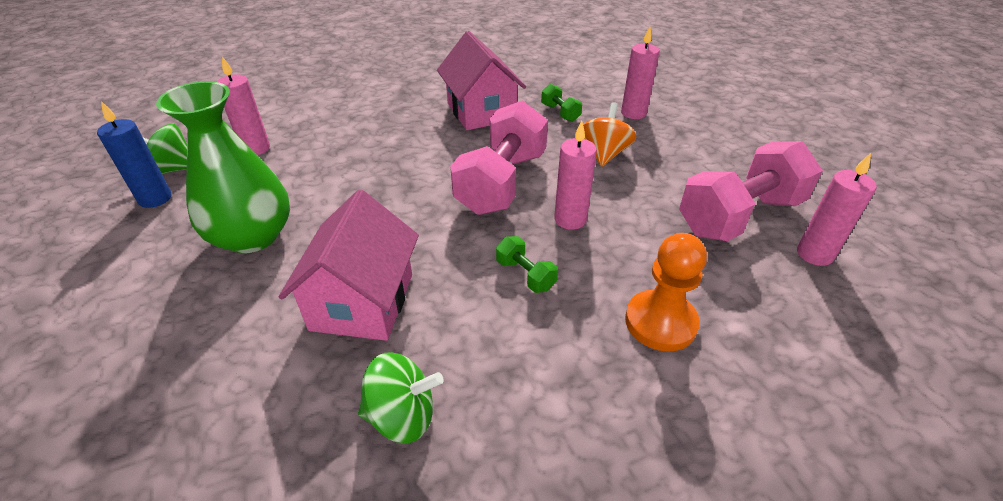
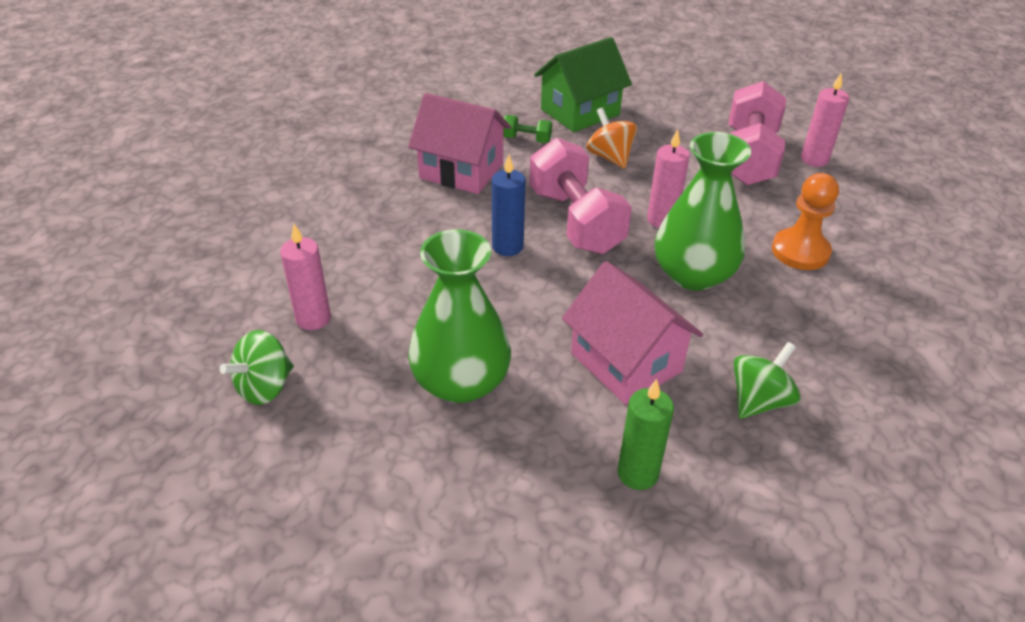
camera: 45 degrees left, 0 degrees up
blue candle [97,101,172,208] -> blue candle moved to [492,155,526,256]
green dumbbell [496,236,558,293] -> green vase [655,132,751,291]
pink candle [621,26,660,119] -> green house [534,37,632,132]
none -> green candle [618,379,674,490]

